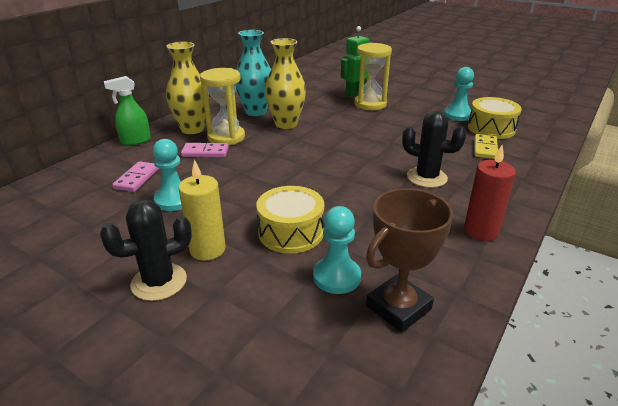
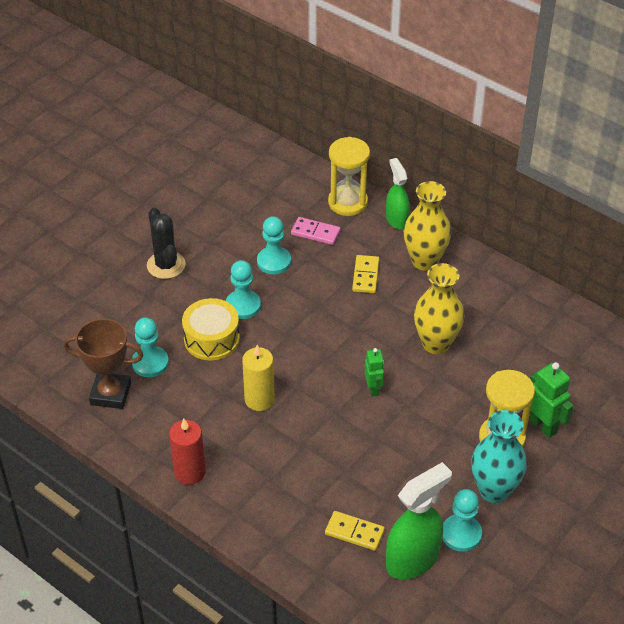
camera: 95 degrees right, 15 degrees up
yellow candle [178,160,226,260] -> yellow candle moved to [242,345,275,411]
pink domino [181,143,229,157] -> yellow domino [352,255,379,293]
yellow hourglass [200,68,245,145] -> yellow hourglass moved to [328,137,370,216]
turquoise vase [235,30,271,116] -> turquoise vase moved to [471,410,527,503]
brown trophy [366,188,453,333] -> brown trophy turned 45 degrees counterclockwise [63,318,143,409]
black cactus [402,111,467,188] -> none
yellow drum [468,97,522,139] -> green spray bottle [386,462,452,580]
none -> turquoise pawn [226,260,261,319]
none -> green robot [365,348,384,396]

